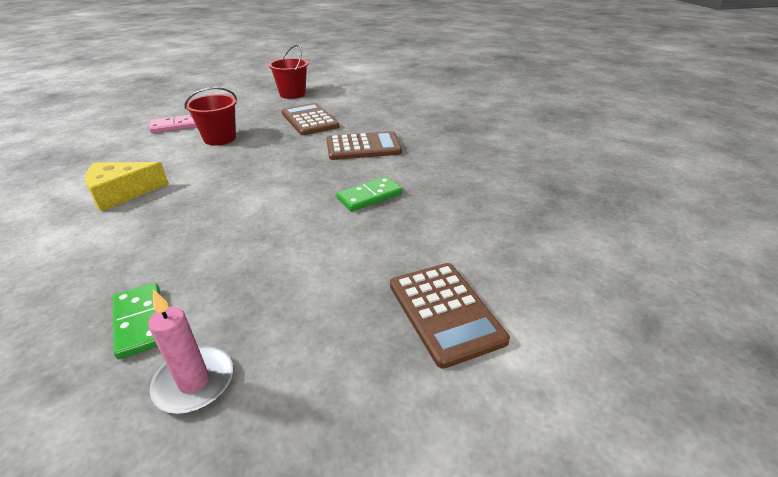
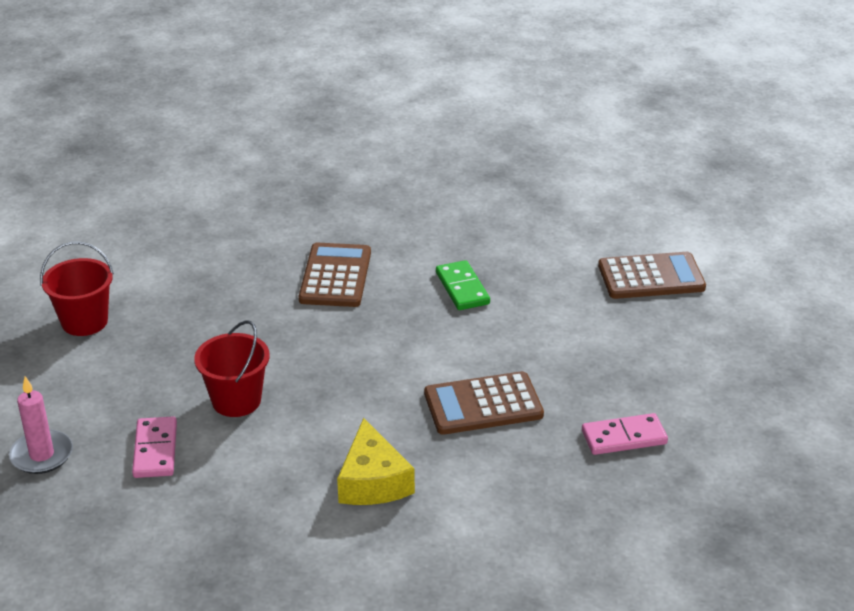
camera: 75 degrees left, 0 degrees up
green domino [113,283,160,359] -> pink domino [582,413,668,455]
pink candle [148,289,233,414] -> pink candle moved to [9,376,73,474]
brown calculator [281,103,339,135] -> brown calculator moved to [424,371,544,435]

